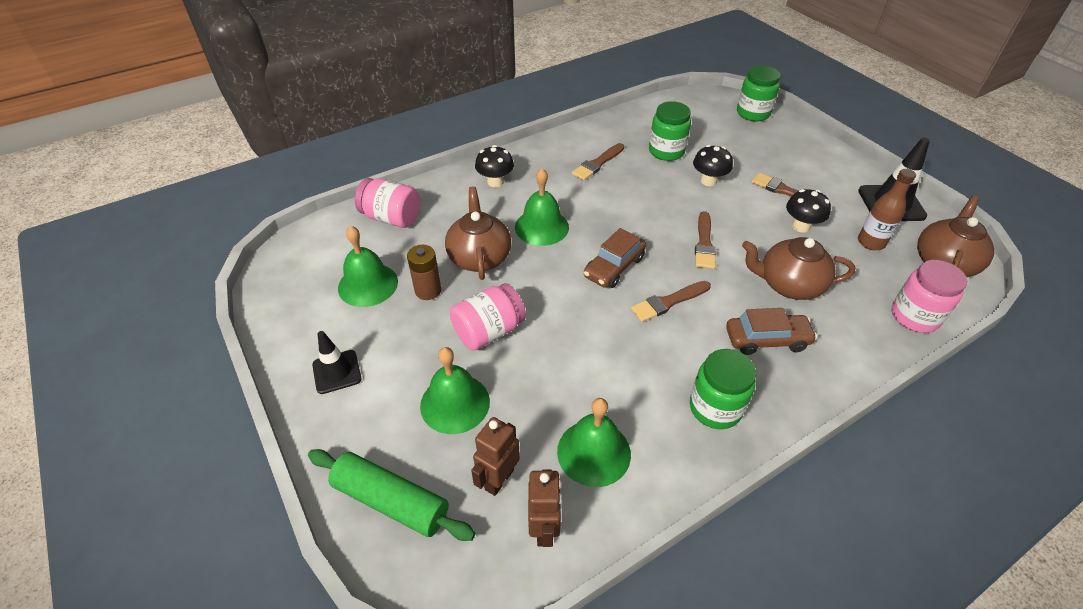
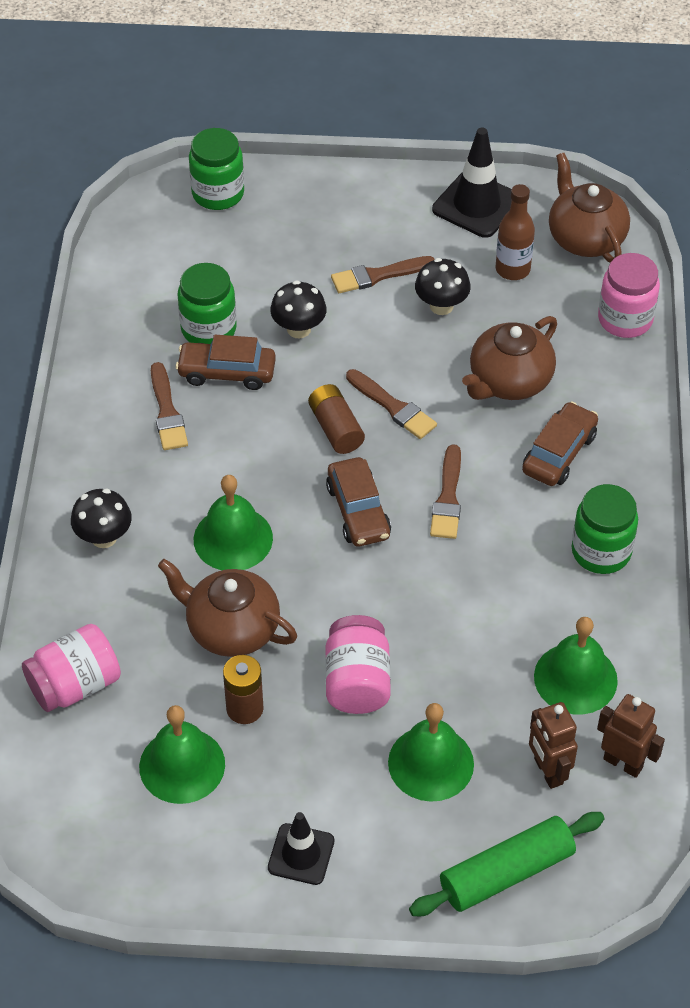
camera: 55 degrees left, 5 degrees up
none -> brown car [176,335,276,390]
none -> brown battery [308,384,365,454]

